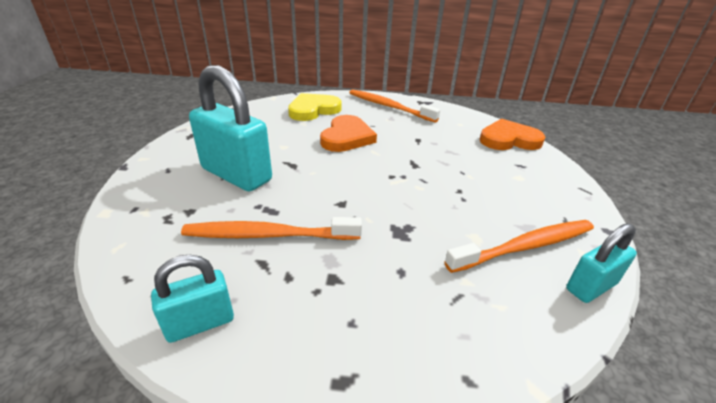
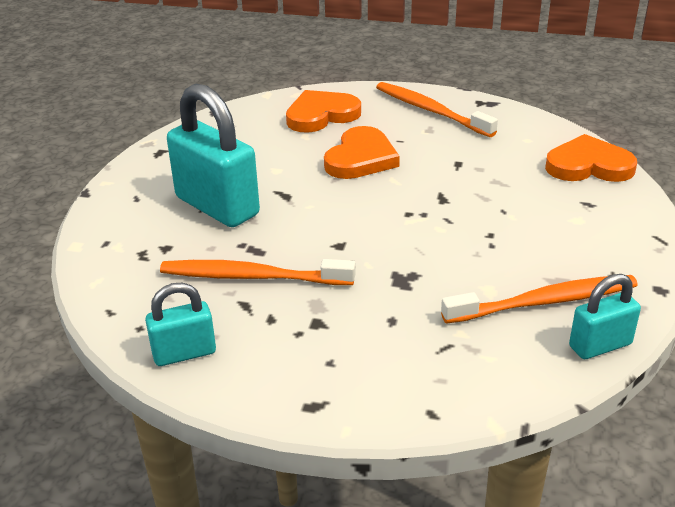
camera: 10 degrees right, 0 degrees up
yellow heart [288,93,342,121] -> orange heart [286,90,361,133]

